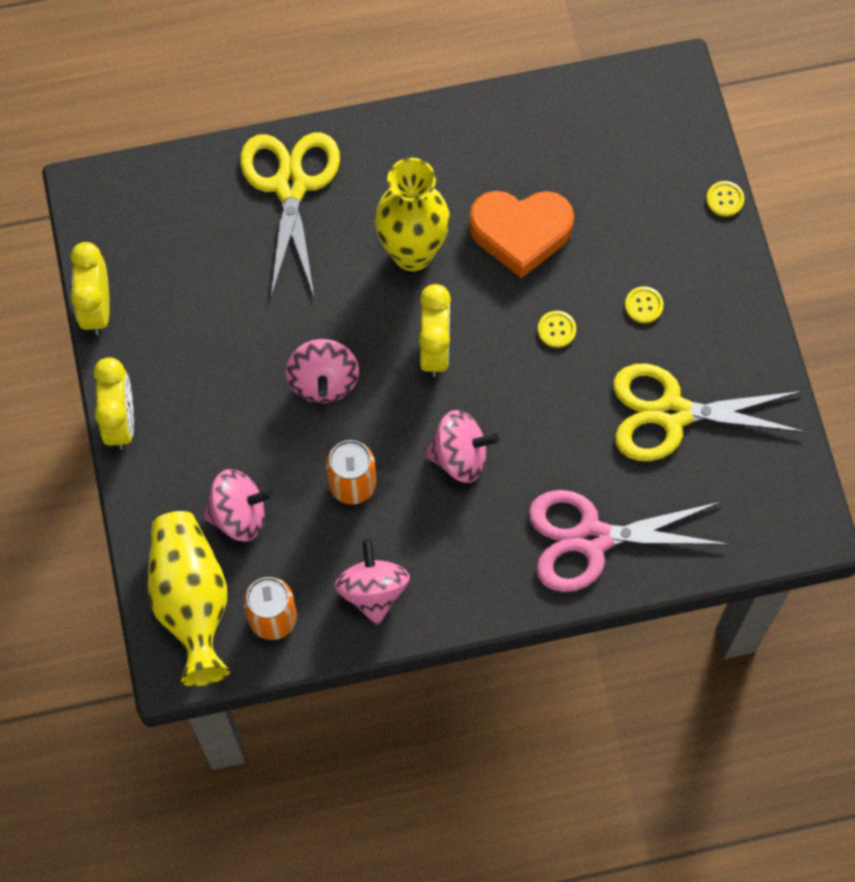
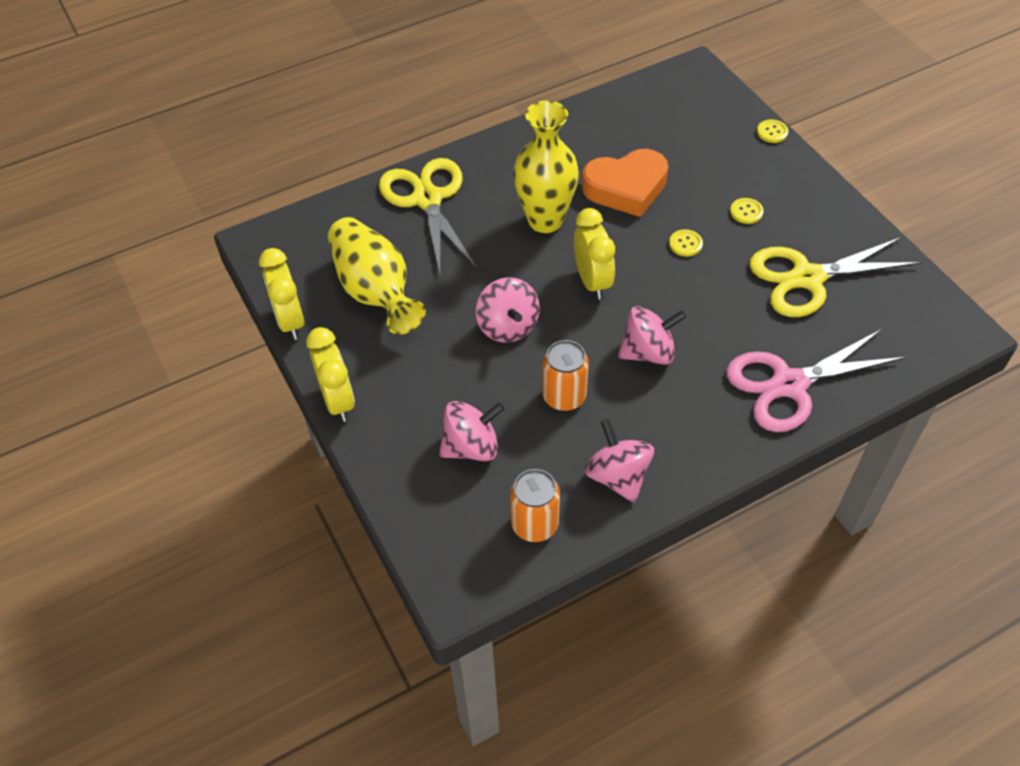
camera: 15 degrees left, 15 degrees down
yellow vase [148,511,230,686] -> yellow vase moved to [328,217,426,335]

